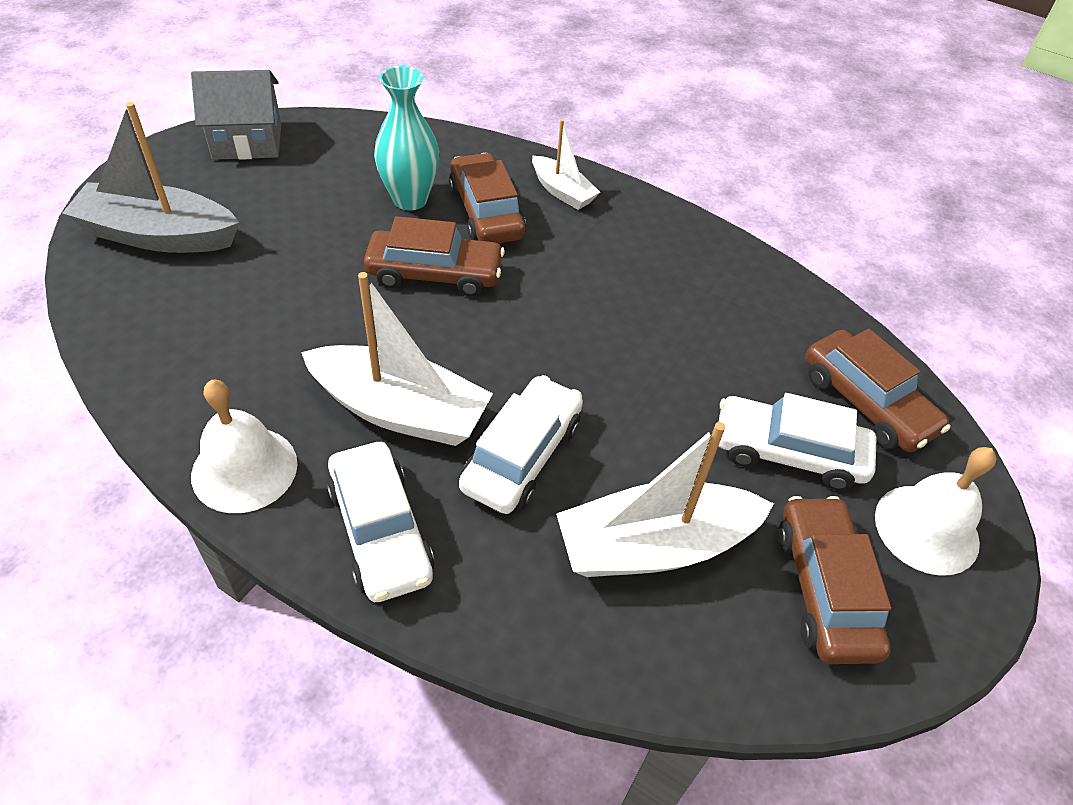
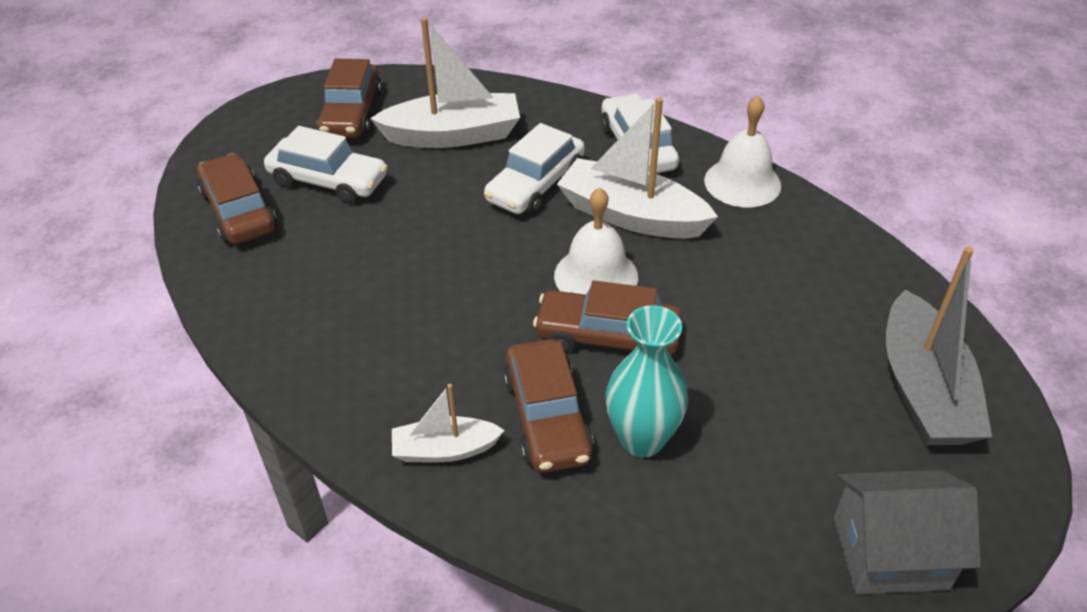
camera: 170 degrees left, 5 degrees down
grey boat [62,102,239,253] -> grey boat turned 75 degrees clockwise [886,247,992,445]
white boat [532,119,600,210] -> white boat turned 60 degrees counterclockwise [392,384,505,462]
white bell [875,447,997,576] -> white bell moved to [554,187,638,295]

